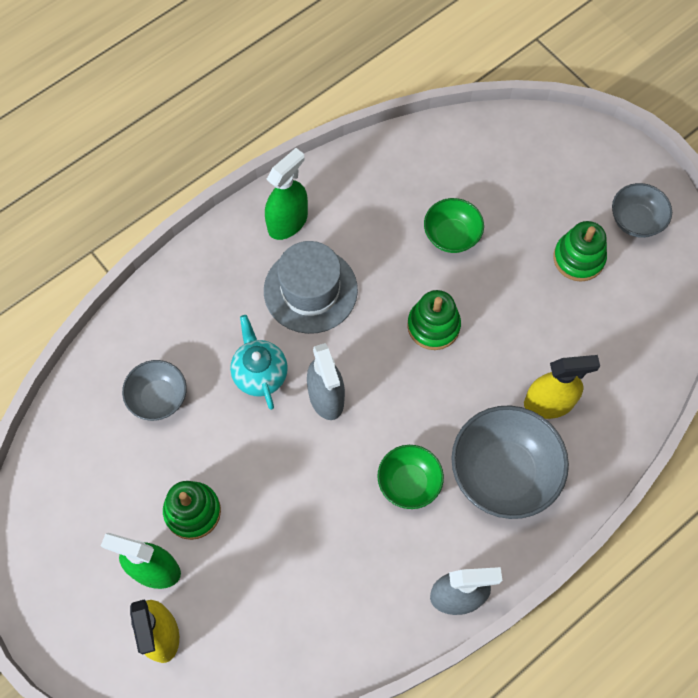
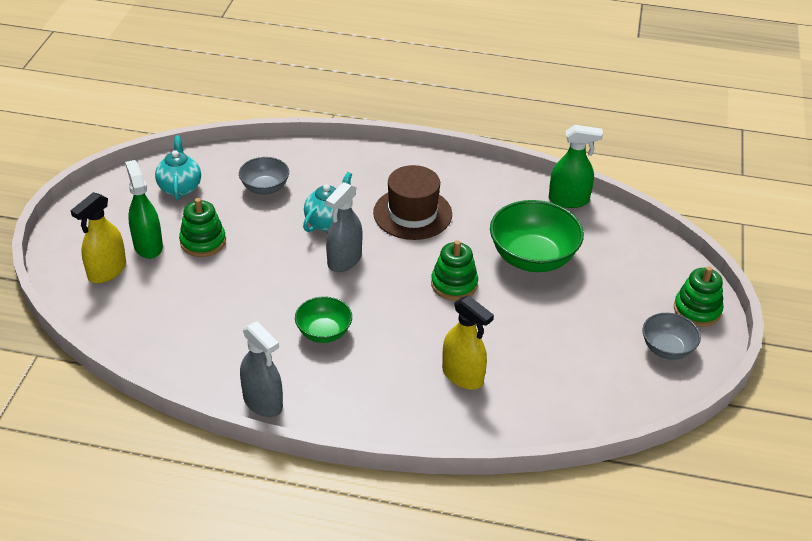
camera: 50 degrees right, 25 degrees down
grey hat [264,241,358,334] -> brown hat [373,165,452,240]
green spray bottle [265,148,308,240] -> green spray bottle moved to [549,125,603,208]
green bowl [424,198,484,253] -> green bowl [490,200,584,272], size x1.74
grey bowl [451,406,569,519] -> none
green stacking toy [553,221,607,282] -> green stacking toy moved to [674,266,723,327]
none -> turquoise teapot [155,135,201,201]

